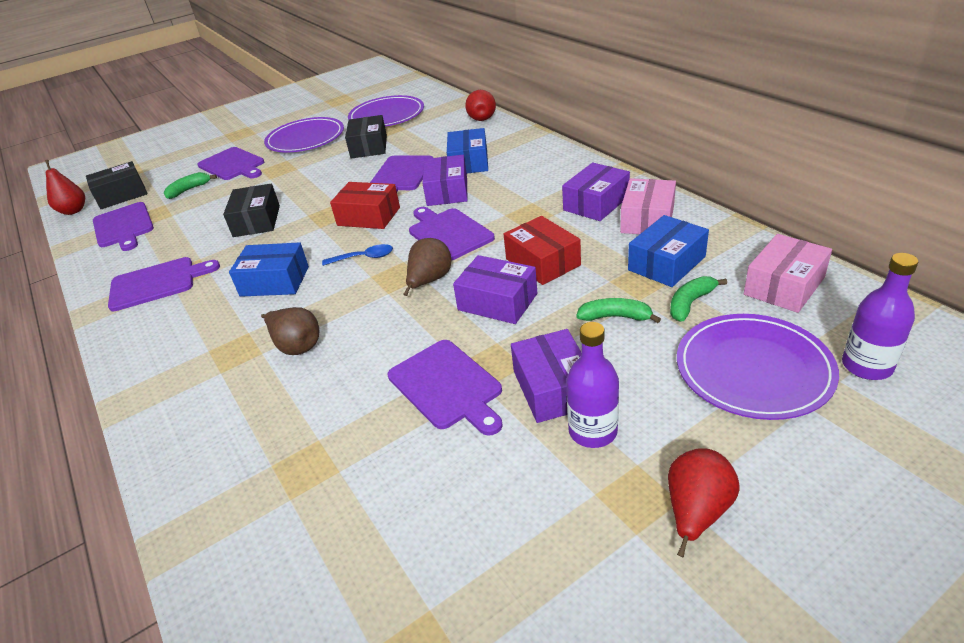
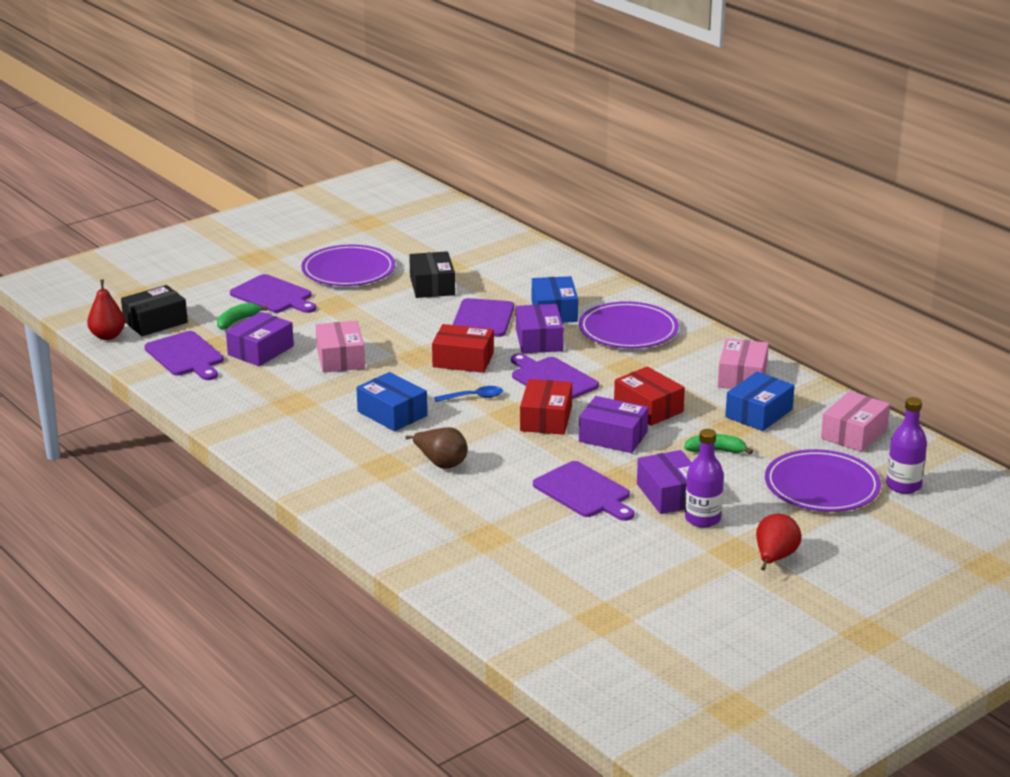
camera: 10 degrees left, 10 degrees down
purple cutting board [108,257,220,311] -> none
black box [223,184,280,237] -> pink box [316,321,365,373]
blue box [229,242,309,297] -> blue box turned 45 degrees clockwise [357,372,427,431]
purple plate [348,95,424,127] -> purple plate moved to [579,301,679,348]
brown pear [403,238,451,296] -> red box [520,379,572,435]
red pear [465,90,496,121] -> none
purple box [562,163,630,221] -> purple box moved to [226,312,294,366]
green banana [670,276,727,322] -> none

